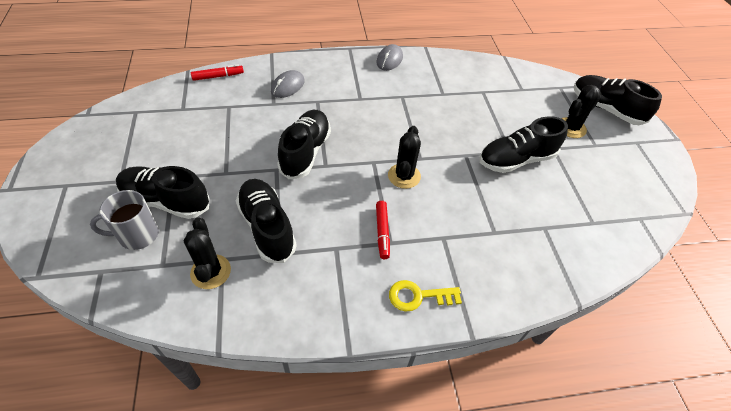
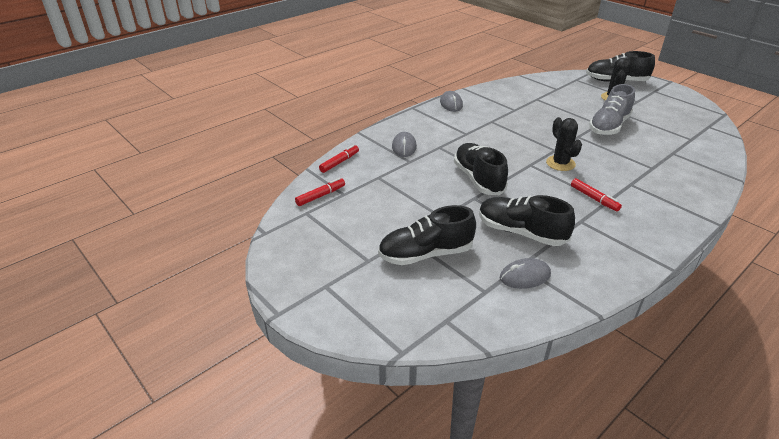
camera: 30 degrees left, 15 degrees down
grey mug [90,190,159,250] -> none
black cactus [184,217,231,289] -> grey mouse [500,258,551,289]
yellow key [389,280,462,312] -> none
black shoe [479,116,568,173] -> grey shoe [589,84,635,135]
none -> red marker [295,178,345,206]

